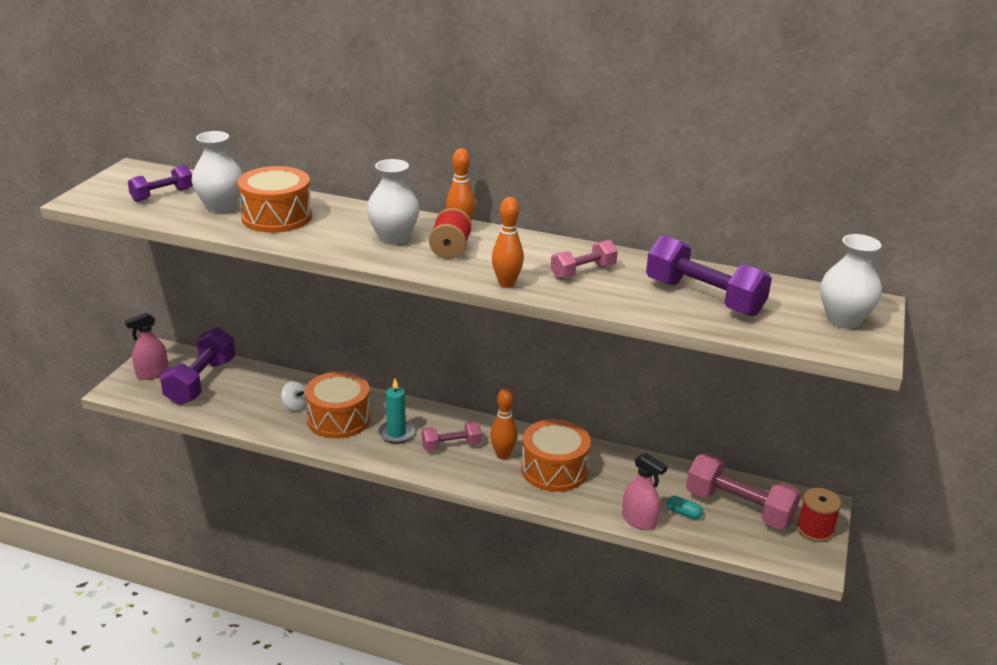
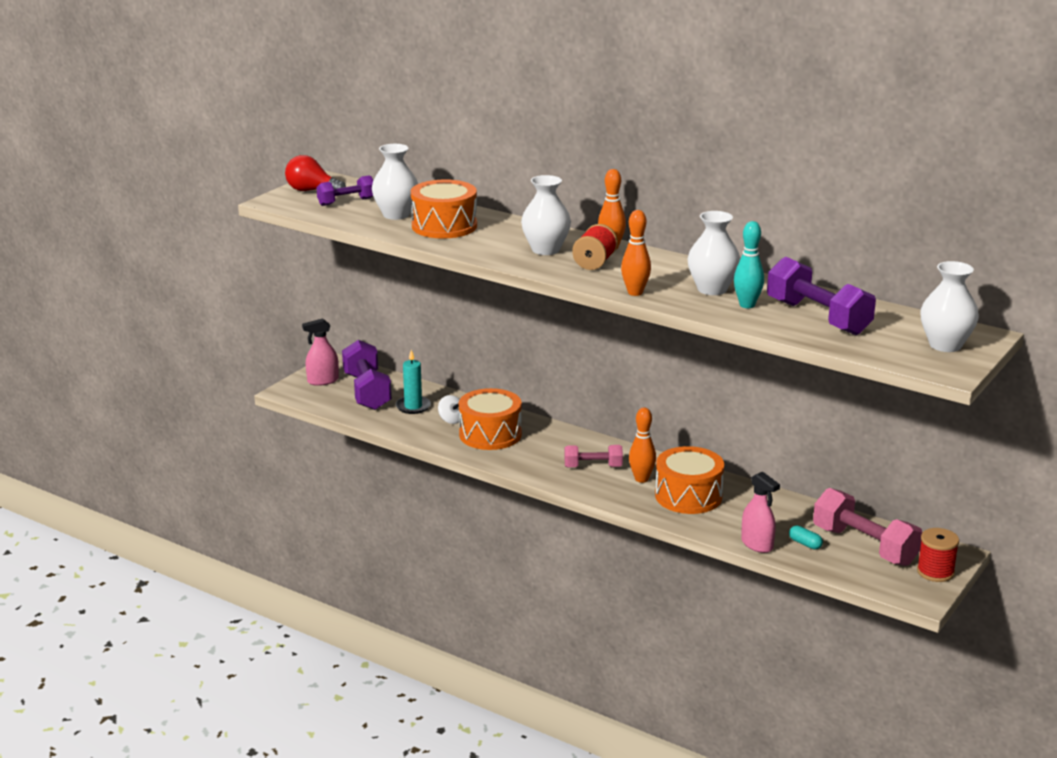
camera: 15 degrees right, 5 degrees down
purple dumbbell [160,328,235,405] -> purple dumbbell turned 45 degrees counterclockwise [342,340,392,410]
turquoise candle [378,379,415,443] -> turquoise candle moved to [396,350,431,414]
pink dumbbell [551,240,618,279] -> white vase [687,211,740,295]
none -> red light bulb [285,155,346,191]
none -> turquoise bowling pin [734,221,764,308]

